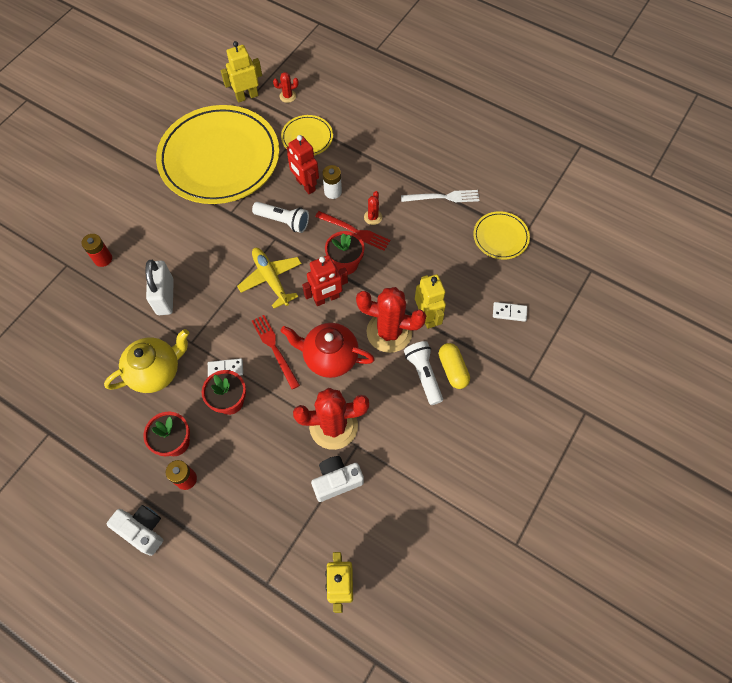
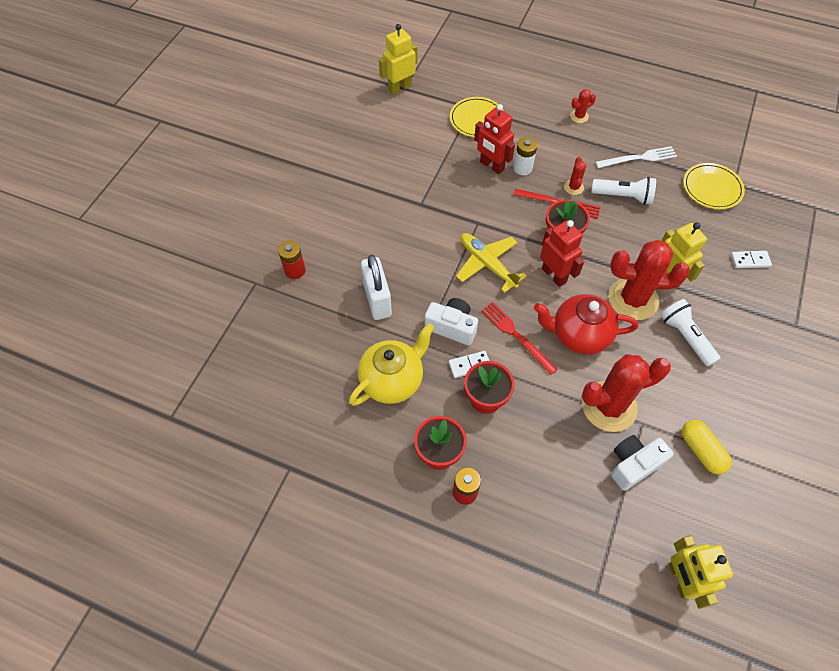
camera: 10 degrees left, 5 degrees down
white camera [106,505,163,556] -> white camera moved to [424,298,478,345]
yellow plate [156,105,279,204] -> none
white flashlight [252,202,309,233] -> white flashlight moved to [591,177,656,205]
red cactus [273,72,299,103] -> red cactus moved to [570,89,596,123]
red robot [302,255,348,306] -> red robot turned 90 degrees counterclockwise [540,220,584,287]
yellow capsule [439,343,470,389] -> yellow capsule moved to [682,420,732,474]

